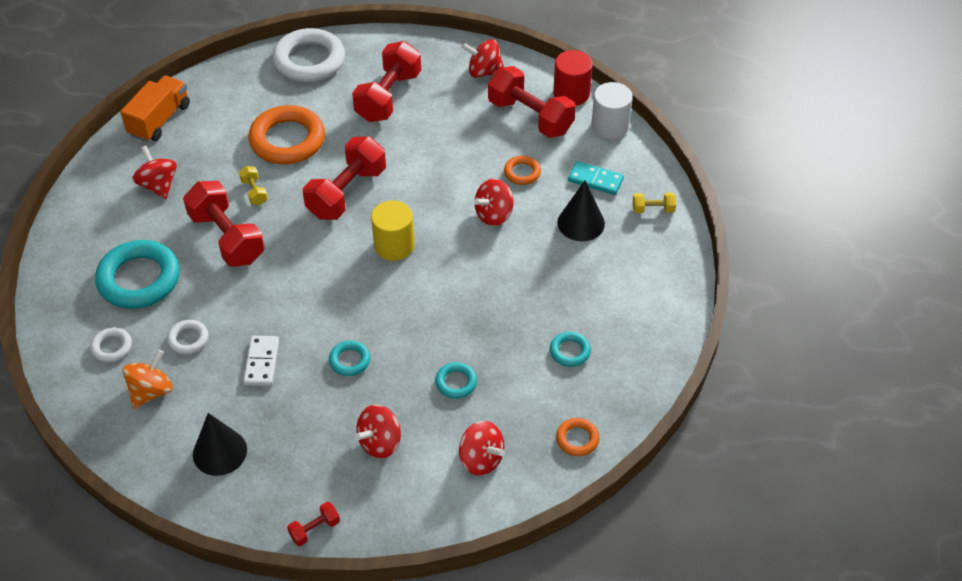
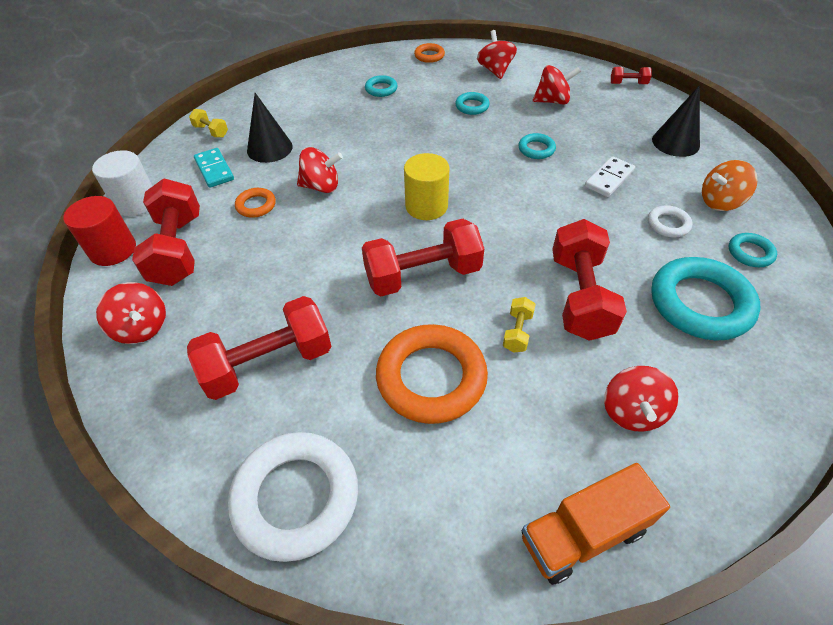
camera: 140 degrees left, 0 degrees up
white ring [90,327,132,363] -> turquoise ring [729,233,777,267]

